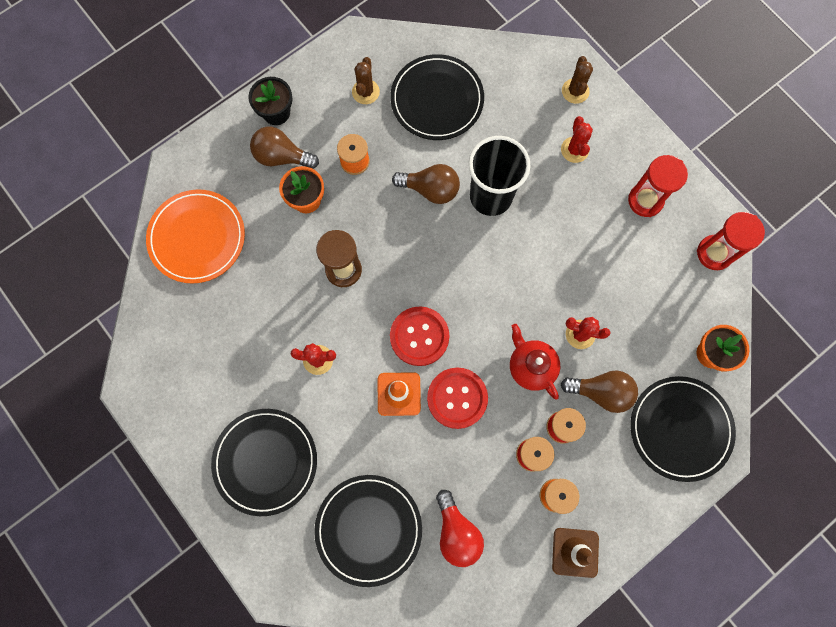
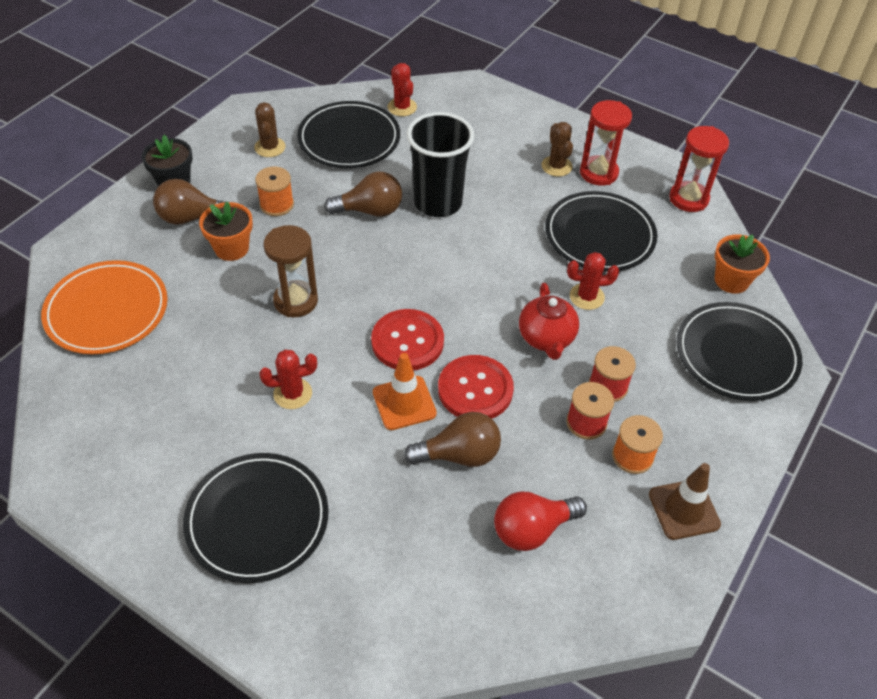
camera: 20 degrees left, 25 degrees down
black plate [314,475,422,587] -> black plate moved to [545,191,657,272]
red light bulb [436,490,484,567] -> red light bulb turned 105 degrees clockwise [494,492,587,551]
red teapot [510,324,560,400] -> red teapot turned 135 degrees counterclockwise [519,283,579,360]
red cactus [561,116,593,163] -> red cactus moved to [388,63,417,116]
brown light bulb [561,370,638,413] -> brown light bulb moved to [404,412,501,467]
brown cactus [562,56,593,104] -> brown cactus moved to [542,122,573,177]

